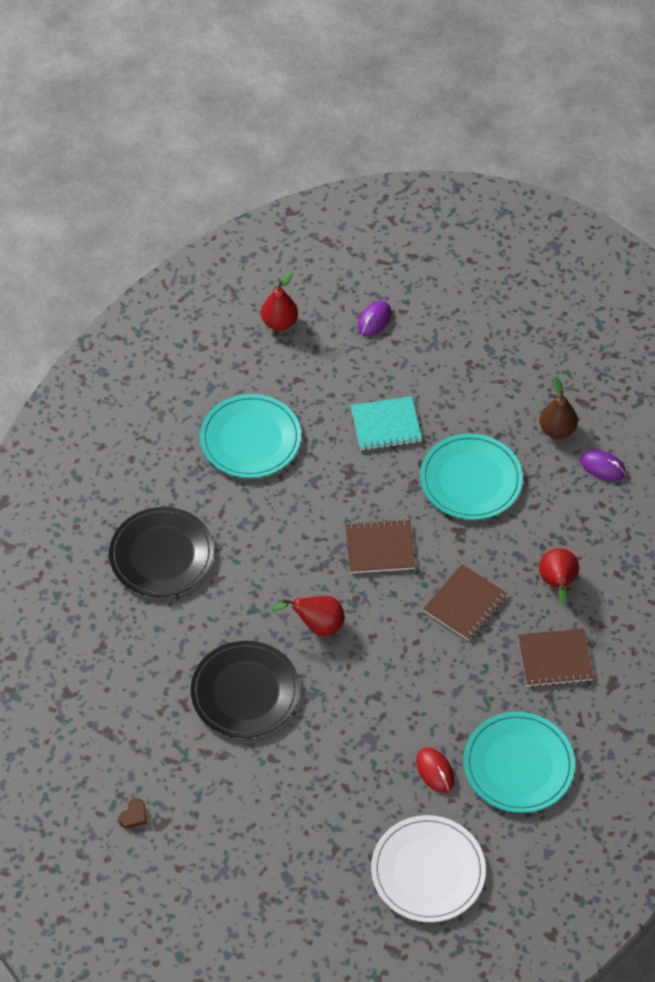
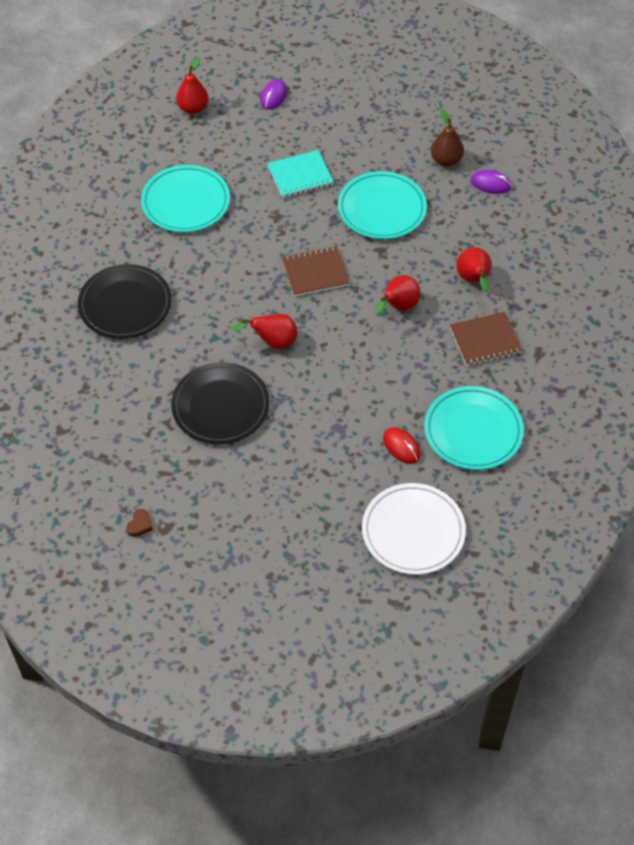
camera: 10 degrees left, 0 degrees up
brown notebook [423,564,507,641] -> red pear [376,275,420,314]

